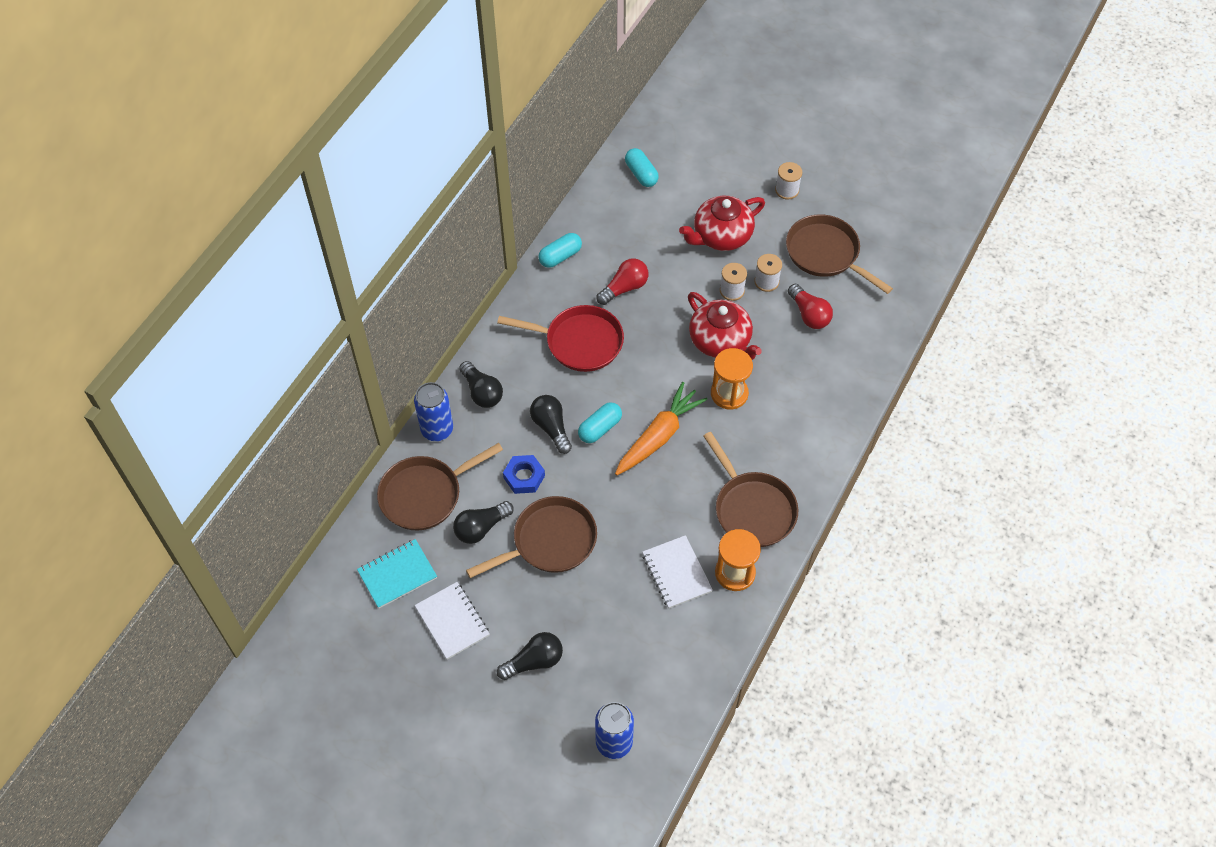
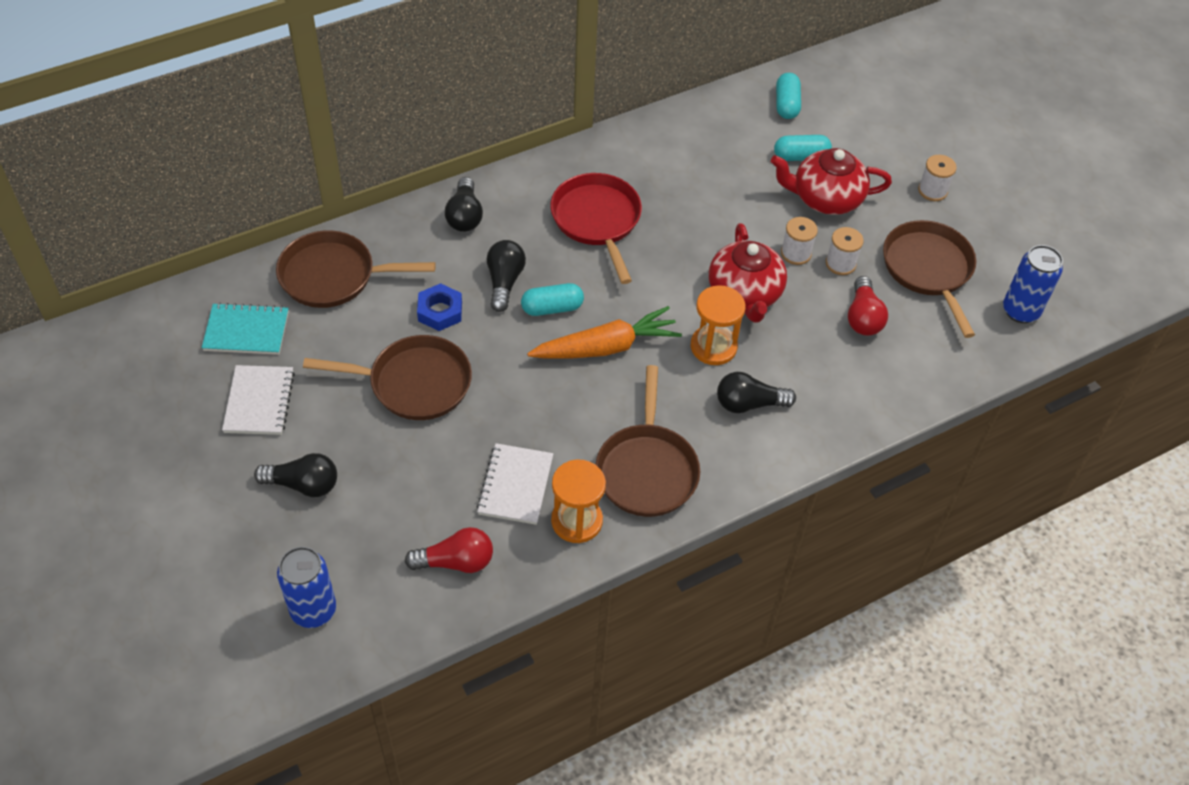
camera: 30 degrees right, 5 degrees down
blue can [414,382,453,441] -> blue can moved to [1003,245,1063,323]
black light bulb [453,501,514,544] -> black light bulb moved to [717,372,796,413]
red pan [497,305,624,372] -> red pan turned 150 degrees counterclockwise [551,173,642,284]
turquoise capsule [538,233,582,268] -> turquoise capsule moved to [774,135,832,161]
red light bulb [597,258,648,305] -> red light bulb moved to [405,527,493,573]

